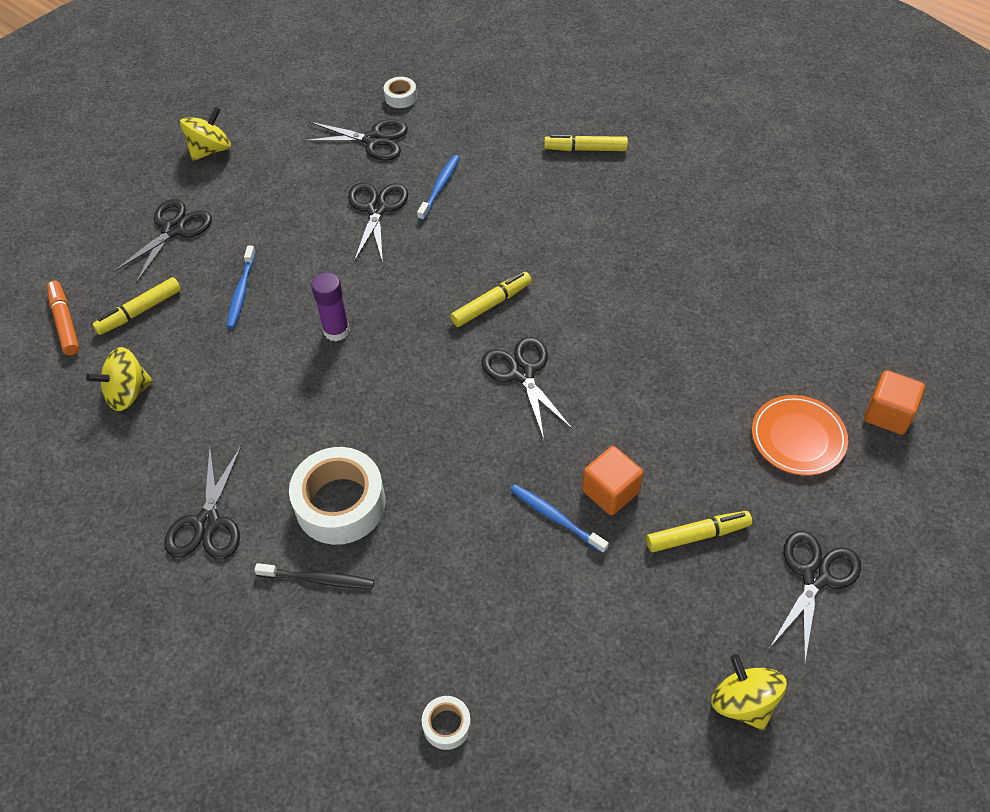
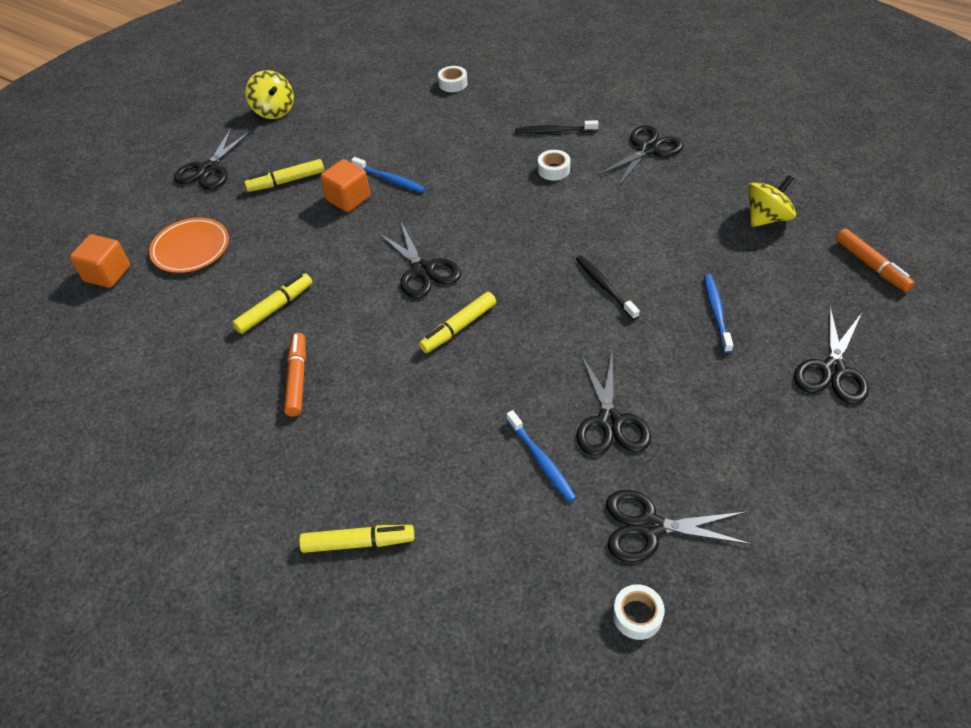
camera: 175 degrees right, 5 degrees down
yellow marker [93,277,181,335] -> yellow marker moved to [232,273,312,334]
black scissors [164,446,241,560] -> black scissors turned 45 degrees clockwise [597,125,683,187]
yellow spinning top [180,107,231,161] -> none
white tape [289,447,386,545] -> white tape [538,150,570,180], size x0.47
purple glue stick [311,272,350,341] -> black toothbrush [576,256,640,320]
blue toothbrush [417,155,460,221] -> blue toothbrush turned 45 degrees counterclockwise [506,410,577,502]
none -> orange marker [284,333,306,417]

